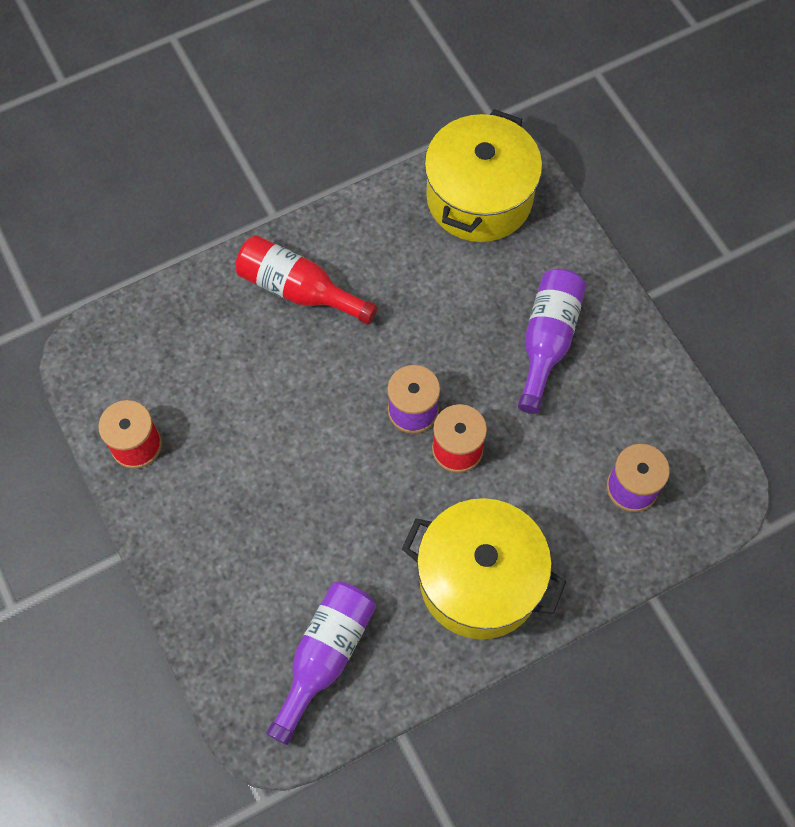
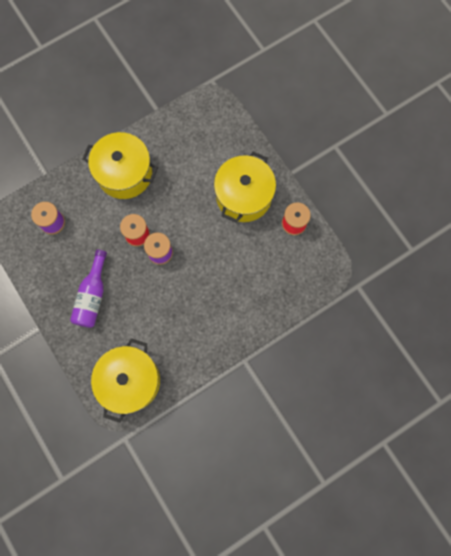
camera: 175 degrees right, 10 degrees up
red bottle [235,235,378,325] -> none
purple bottle [266,581,376,745] -> none
none -> yellow pot [214,152,276,223]

